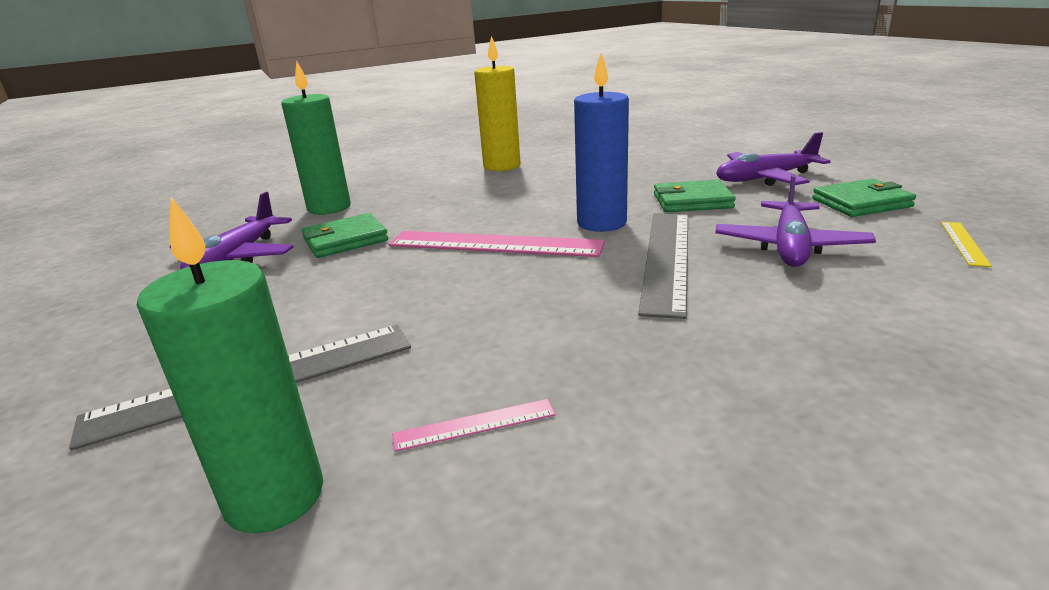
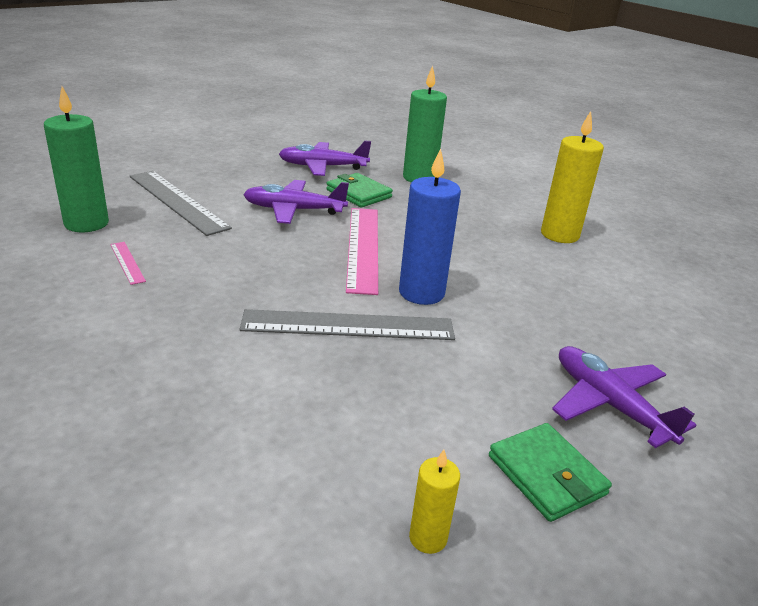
camera: 70 degrees right, 5 degrees up
green wallet [654,180,736,212] -> none
purple plane [715,174,876,267] -> purple plane moved to [243,180,349,224]
yellow ruler [941,222,992,267] -> yellow candle [409,450,460,554]

